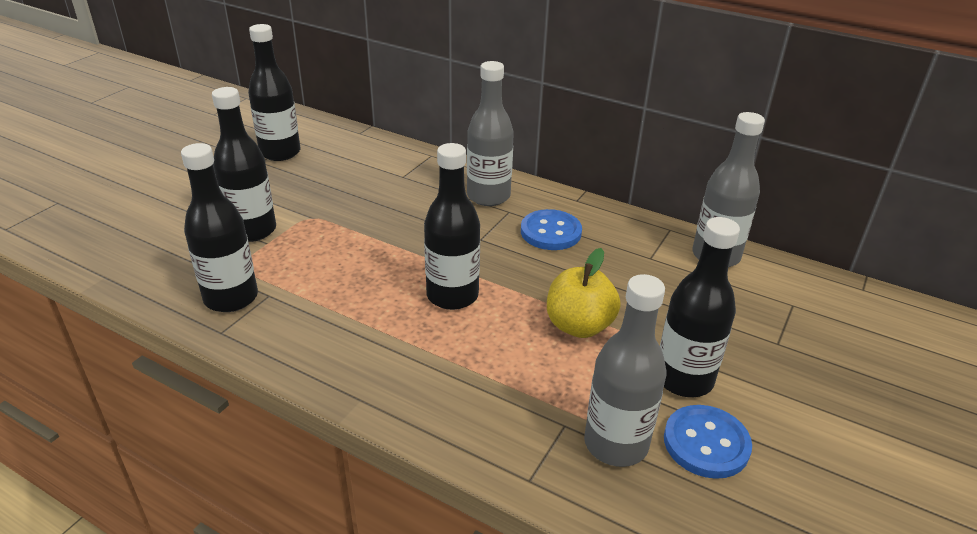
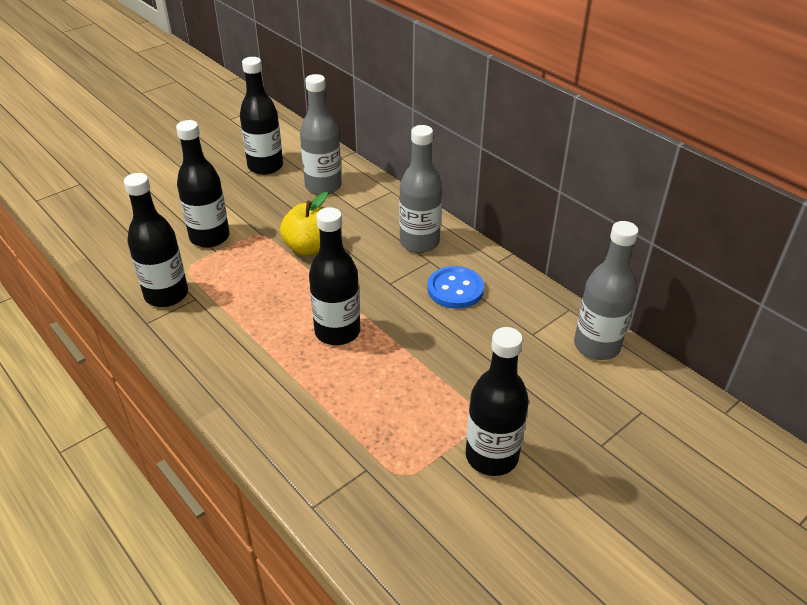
camera: 20 degrees right, 5 degrees up
yellow apple [547,248,621,338] -> yellow apple moved to [280,192,328,256]
grey bottle [584,274,666,467] -> grey bottle moved to [300,74,342,195]
blue button [664,405,752,479] -> none

